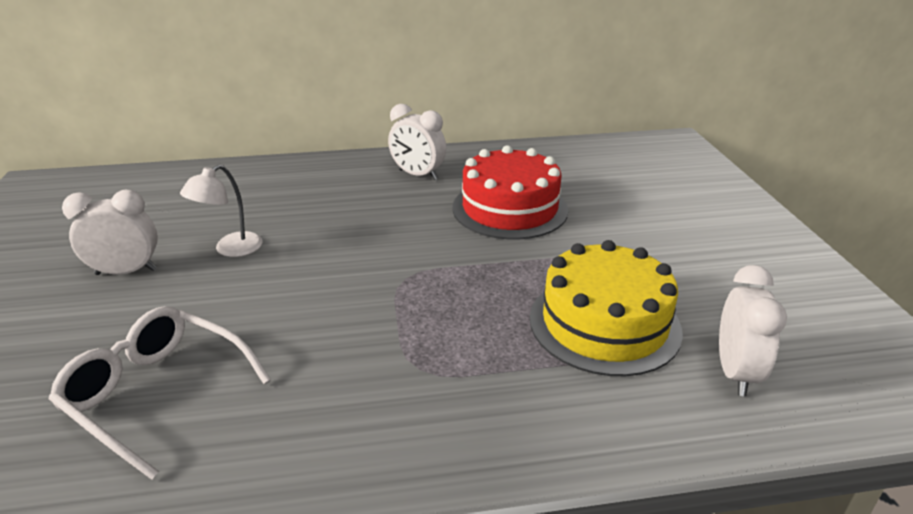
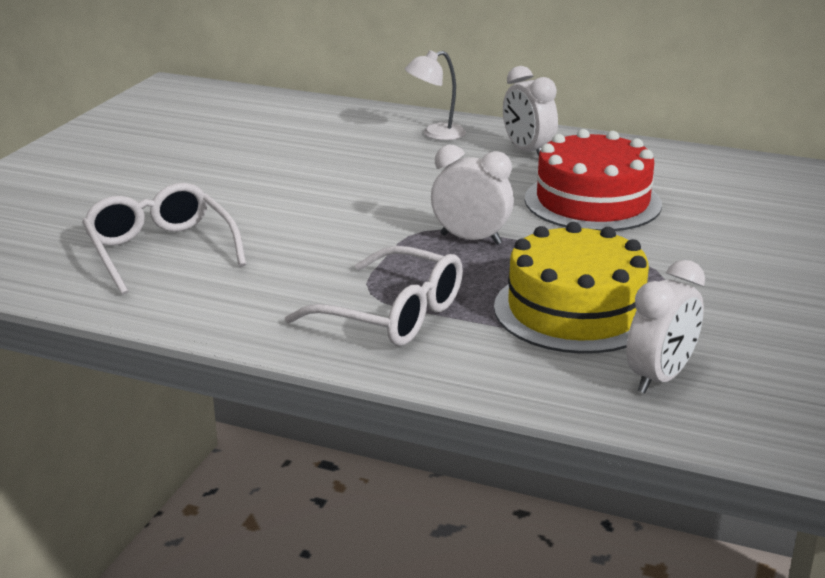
camera: 30 degrees right, 5 degrees down
white clock [62,190,158,275] -> white clock moved to [431,145,514,245]
white lamp [180,164,263,257] -> white lamp moved to [405,50,466,140]
none -> white glasses [285,246,463,346]

